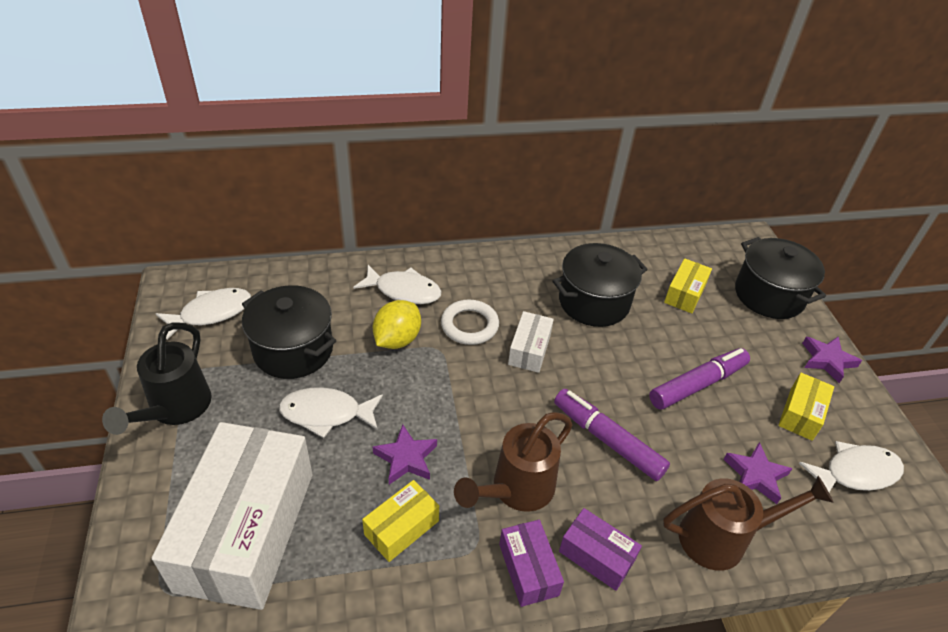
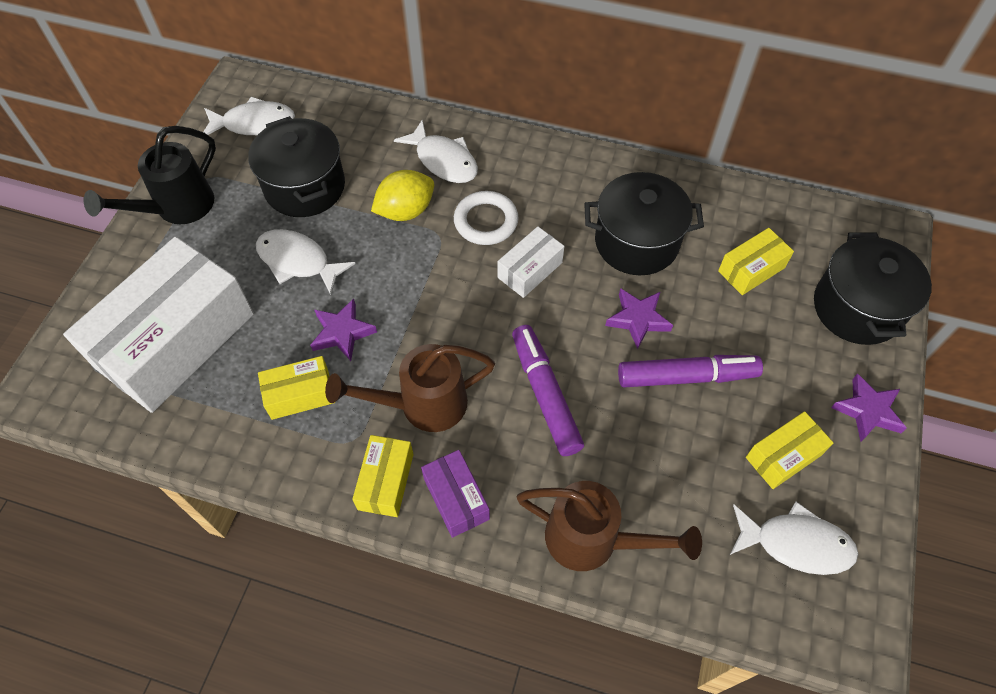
camera: 30 degrees right, 15 degrees up
purple box [499,520,564,607] -> yellow box [352,435,414,517]
purple star [724,442,792,504] -> purple star moved to [605,288,673,349]

